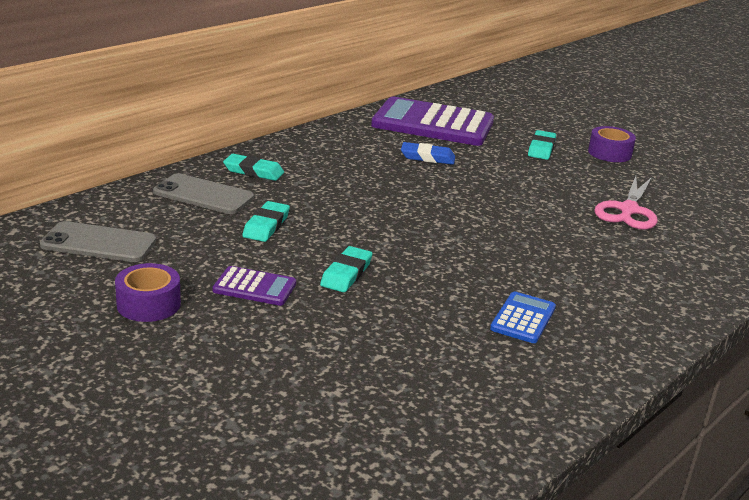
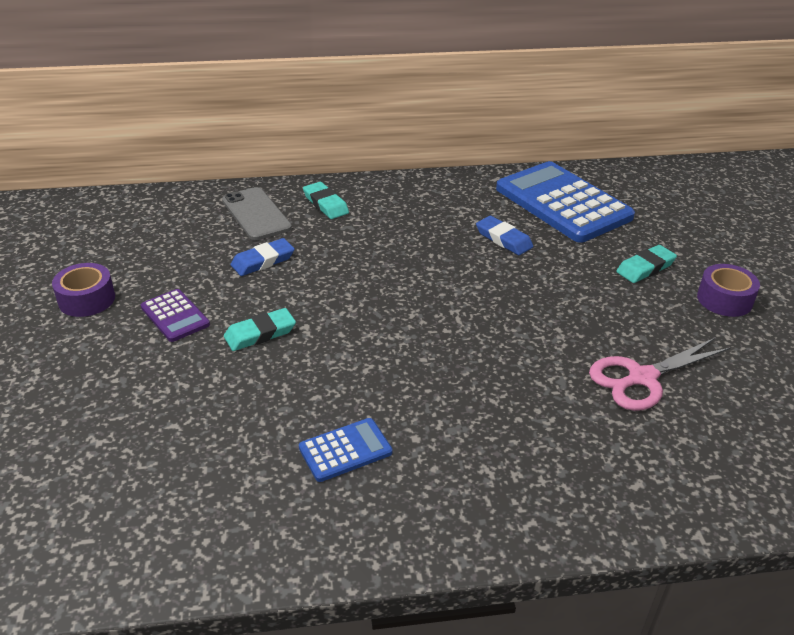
camera: 40 degrees right, 10 degrees up
grey phone [40,221,156,262] -> none
turquoise eraser [242,201,290,242] -> blue eraser [231,238,295,276]
purple calculator [371,97,494,146] -> blue calculator [496,161,635,243]

